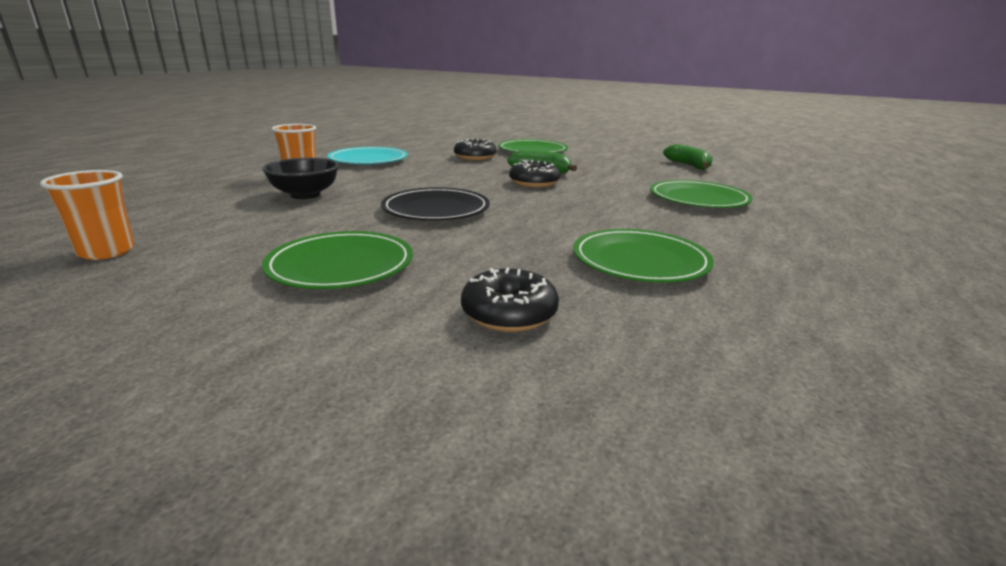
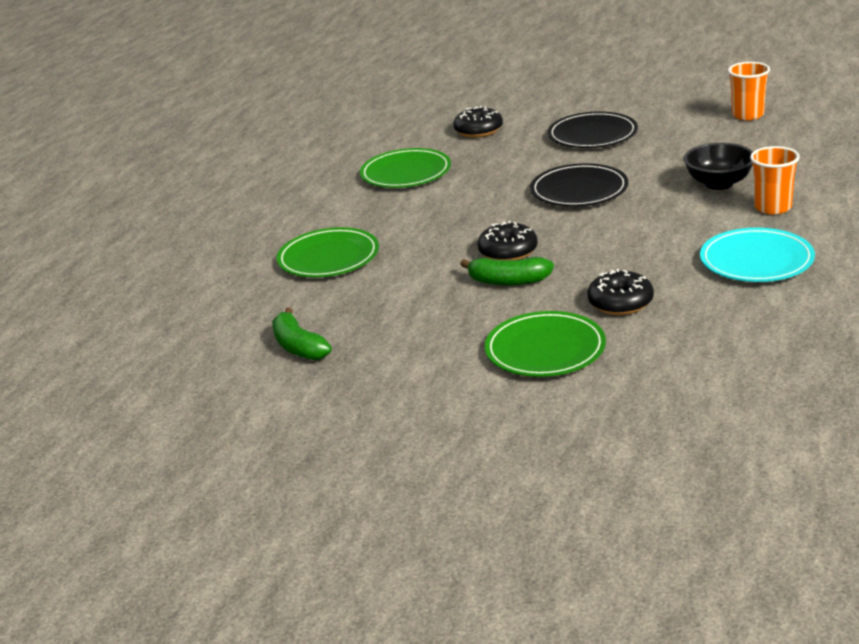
camera: 175 degrees right, 5 degrees up
green plate [262,231,413,289] -> black plate [548,111,638,148]

